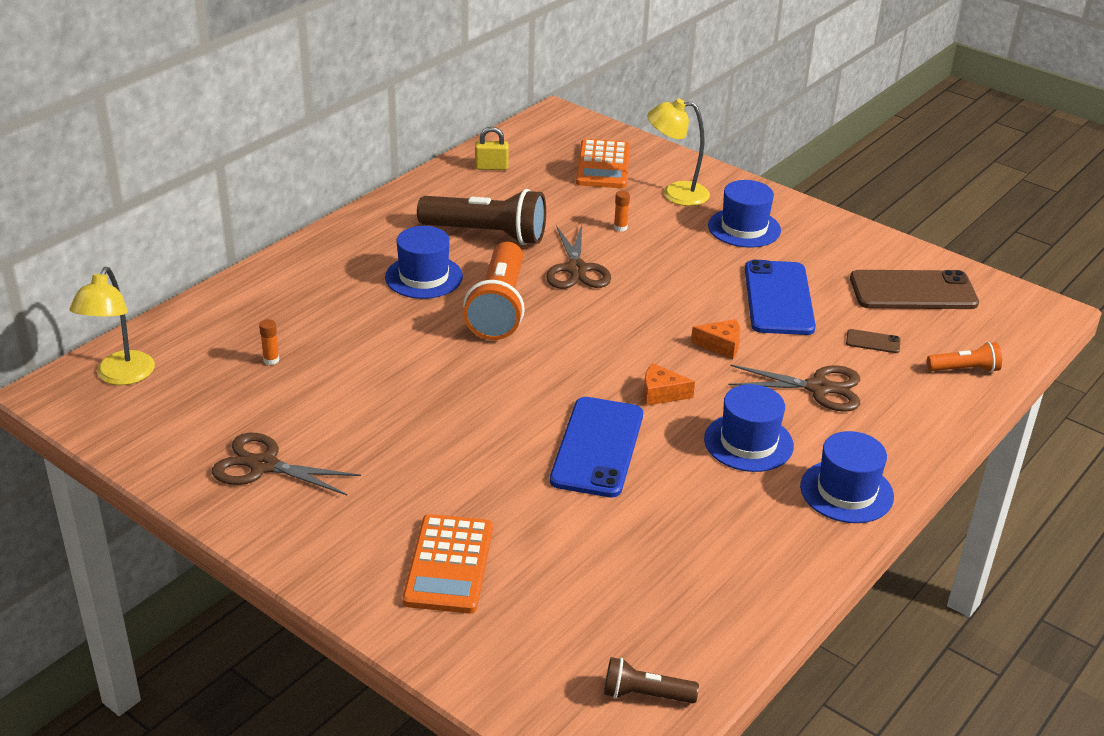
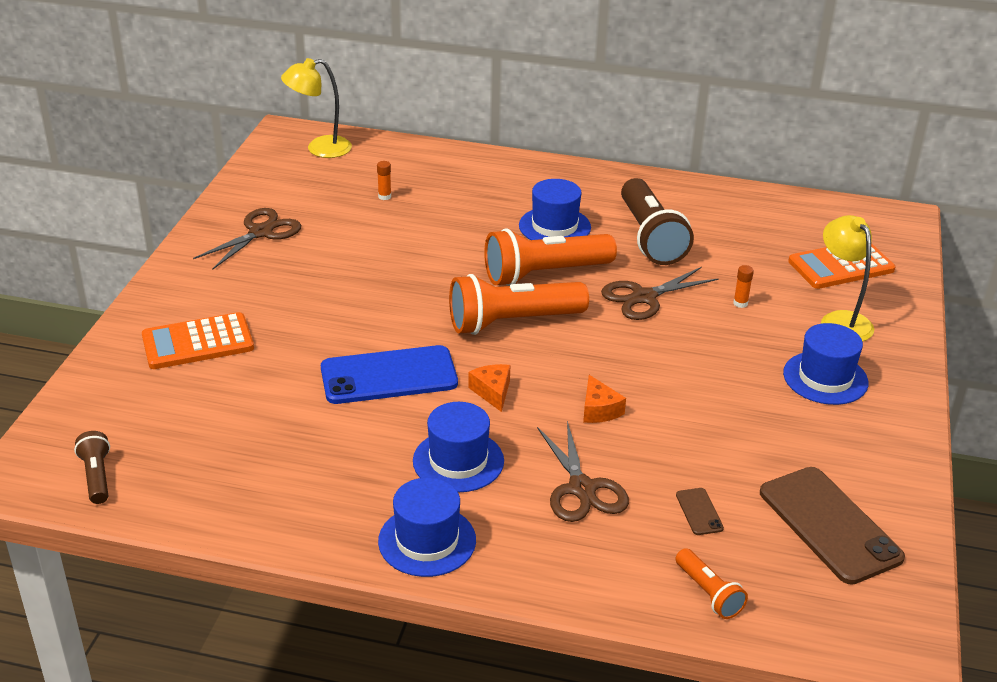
camera: 65 degrees right, 0 degrees up
brown scissors [212,433,361,495] -> brown scissors turned 45 degrees clockwise [193,208,301,270]
yellow padlock [475,127,509,170] -> none
blue phone [745,260,816,335] -> none
none -> orange flashlight [449,274,589,335]

